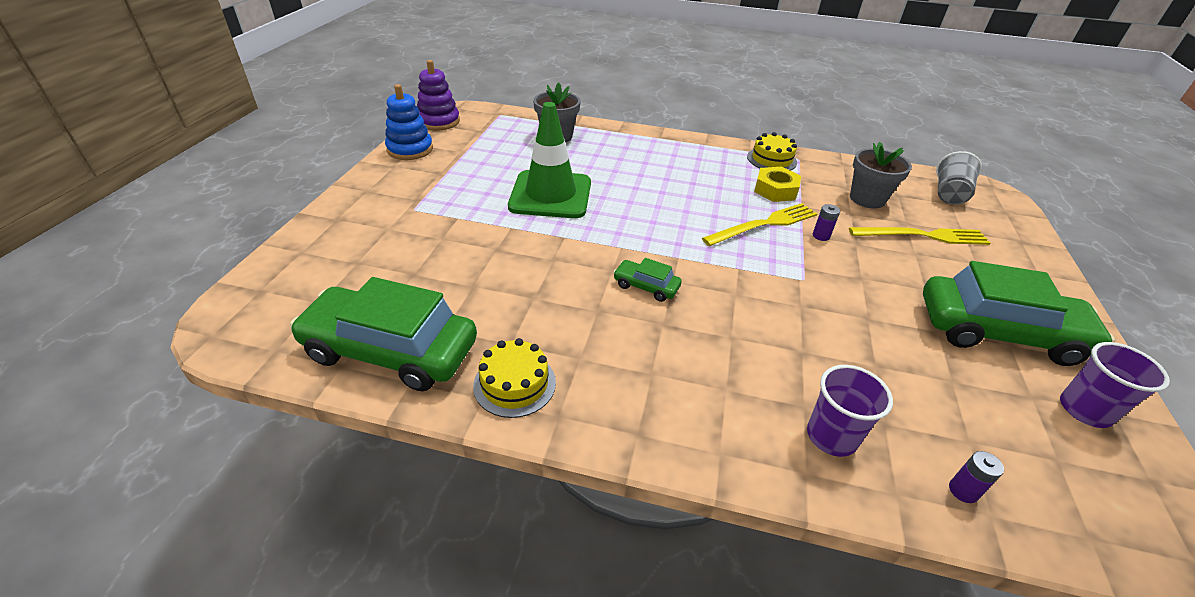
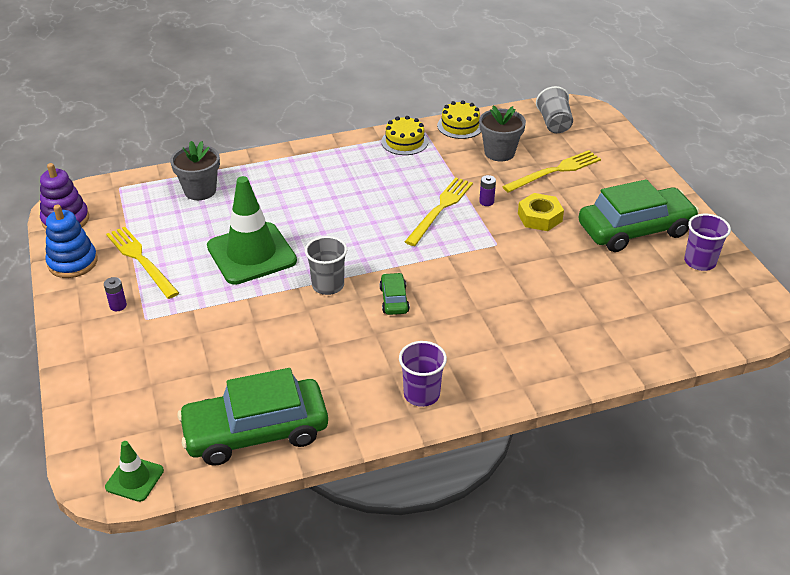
camera: 30 degrees left, 0 degrees up
yellow cake [473,338,556,418] -> yellow cake moved to [437,100,481,139]
green car [613,258,682,302] -> green car turned 90 degrees clockwise [379,273,410,315]
yellow nut [754,167,801,202] -> yellow nut moved to [518,193,564,231]
purple cup [807,365,893,457] -> purple cup moved to [399,341,447,407]
purple battery [949,451,1004,503] -> purple battery moved to [104,277,127,311]
none -> green traffic cone [105,441,164,502]
none -> yellow fork [106,227,179,299]
none -> grey cup [305,236,347,295]

